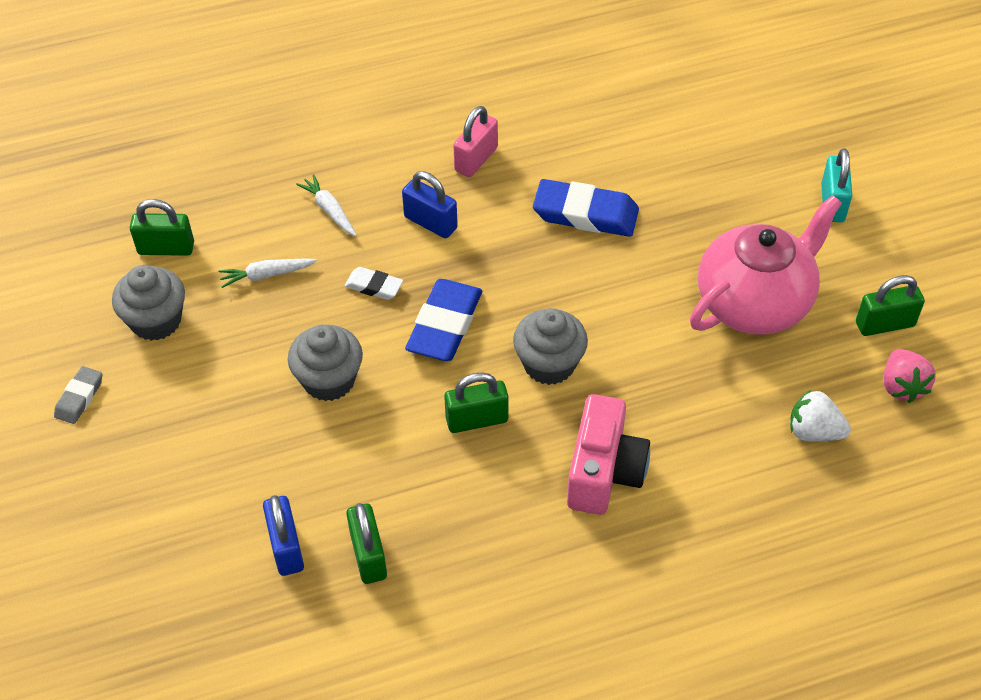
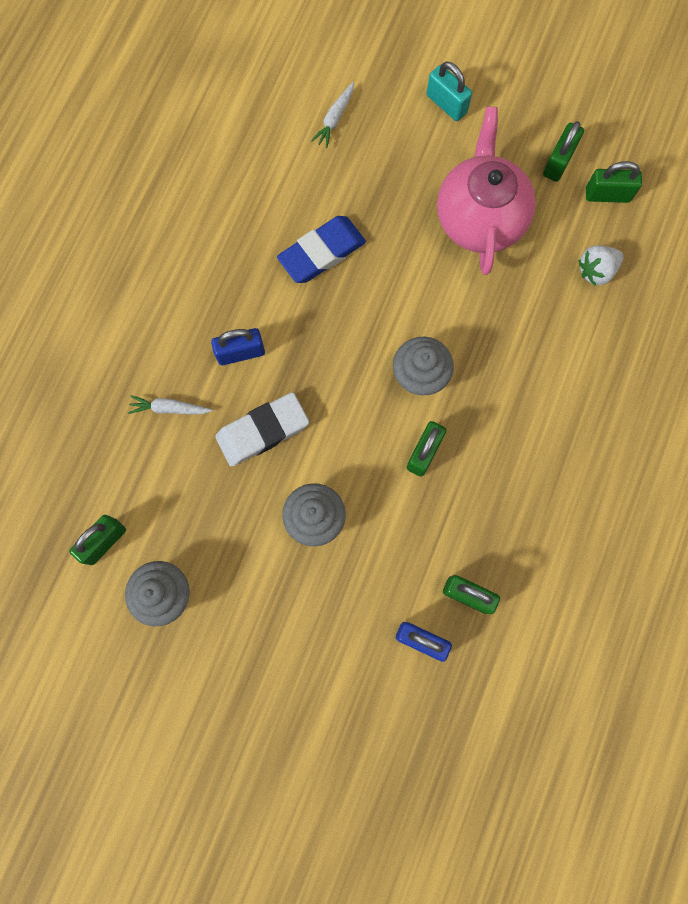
camera: 50 degrees left, 25 degrees up
grey eraser [54,366,102,424] -> none
white carrot [218,259,317,288] -> white carrot moved to [311,82,354,148]
white eraser [344,267,403,300] -> white eraser [215,392,309,467], size x1.87
blue eraser [405,279,482,361] -> none
pink padlock [453,106,498,177] -> none
pink camera [567,394,650,515] -> none
pink strawberry [884,349,935,403] -> green padlock [586,161,642,203]

